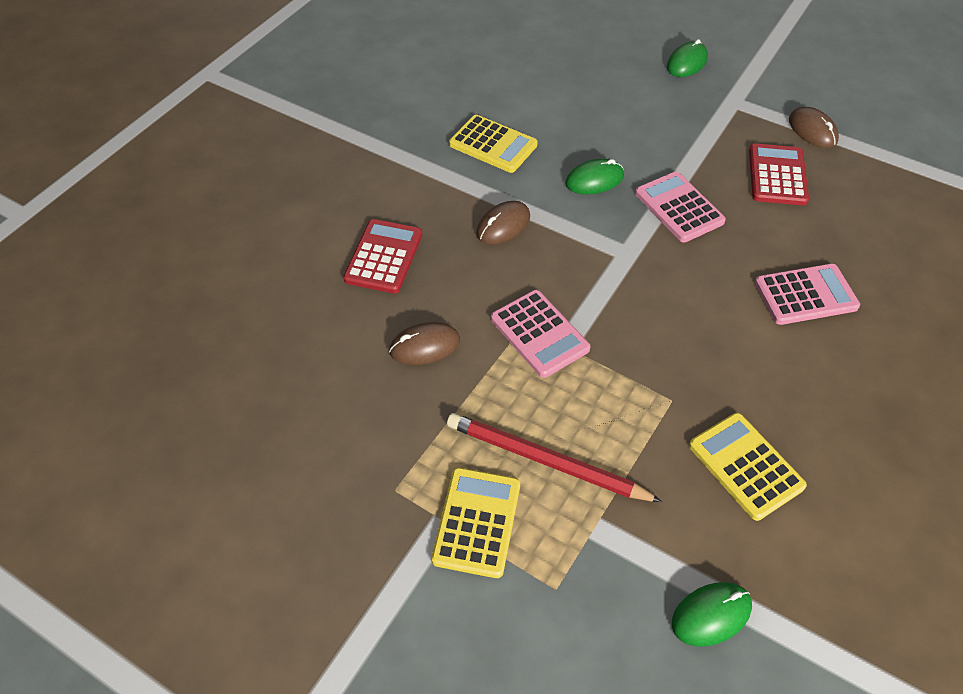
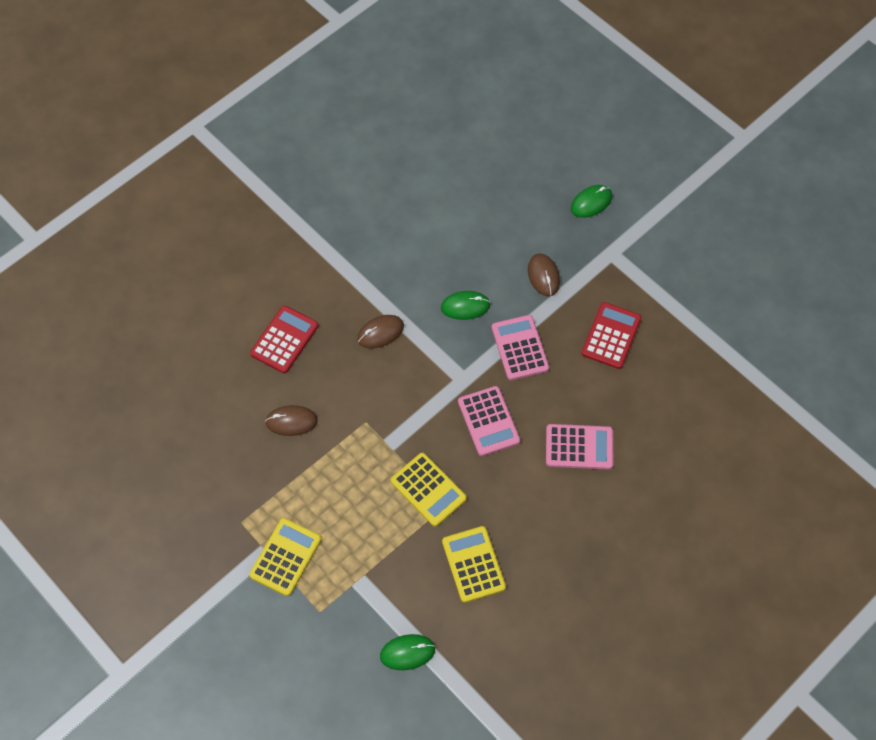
camera: 15 degrees right, 10 degrees up
red pencil [447,413,662,502] -> none
yellow calculator [449,115,538,173] -> yellow calculator moved to [391,453,467,527]
pink calculator [491,290,591,378] -> pink calculator moved to [458,386,520,456]
brown mouse [789,107,839,148] -> brown mouse moved to [528,253,560,296]

